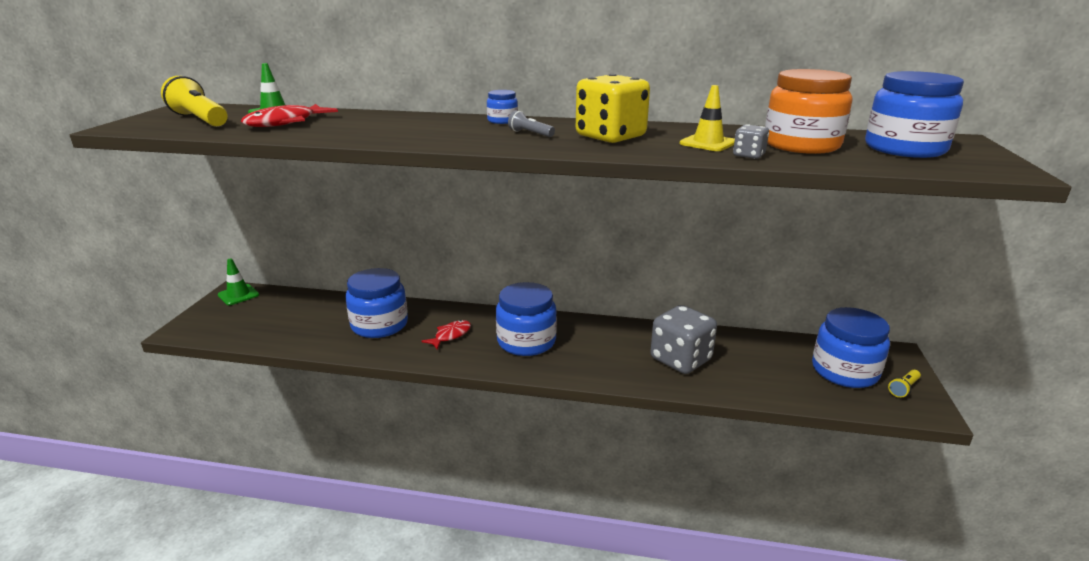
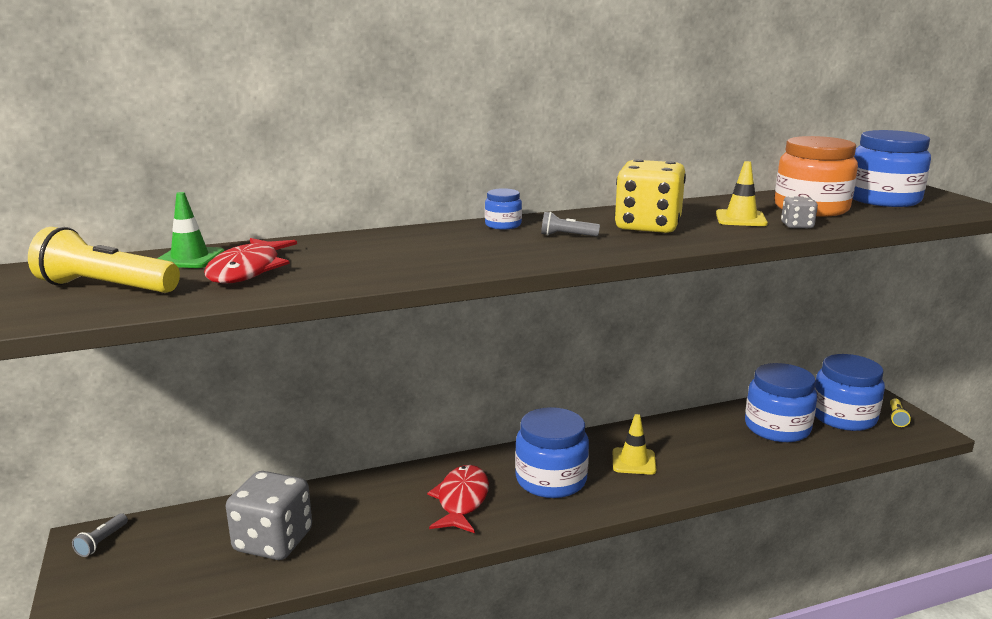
camera: 30 degrees left, 5 degrees down
green traffic cone [218,259,259,305] -> grey flashlight [72,513,128,557]
blue jar [346,268,408,338] -> blue jar moved to [745,363,817,442]
red fish [422,320,471,349] -> red fish [427,465,489,533], size x1.52
grey dice [650,305,717,374] -> grey dice moved to [226,471,312,560]
none -> yellow traffic cone [613,414,656,475]

